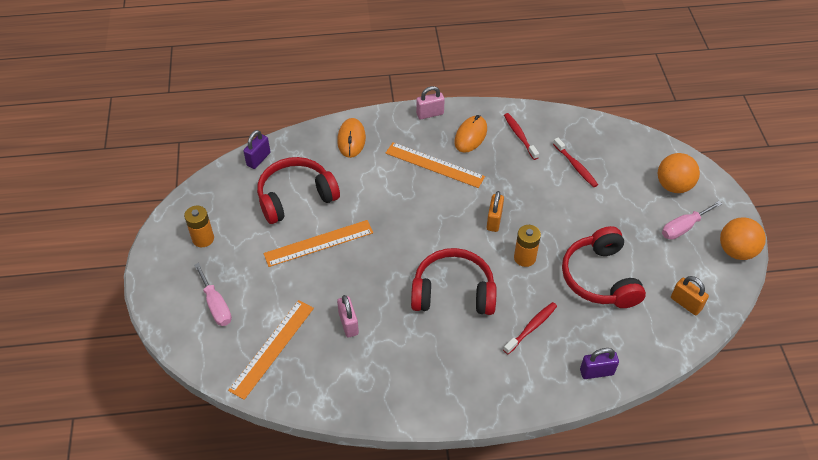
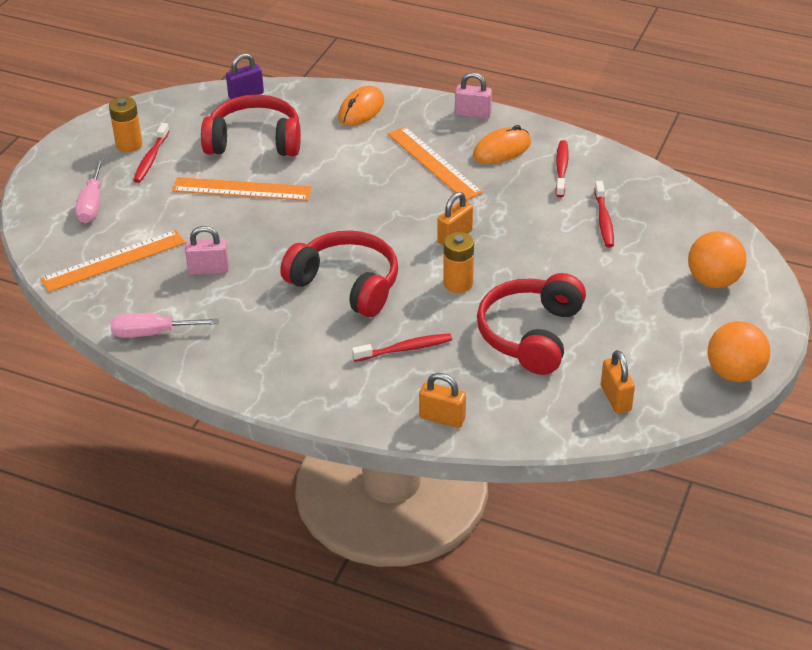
camera: 30 degrees right, 10 degrees down
pink padlock [337,295,359,338] -> pink padlock turned 75 degrees clockwise [185,226,229,275]
purple padlock [580,348,619,379] -> orange padlock [419,373,466,428]
pink screwdriver [662,201,722,240] -> pink screwdriver moved to [111,313,219,337]
none -> red toothbrush [133,123,169,183]

